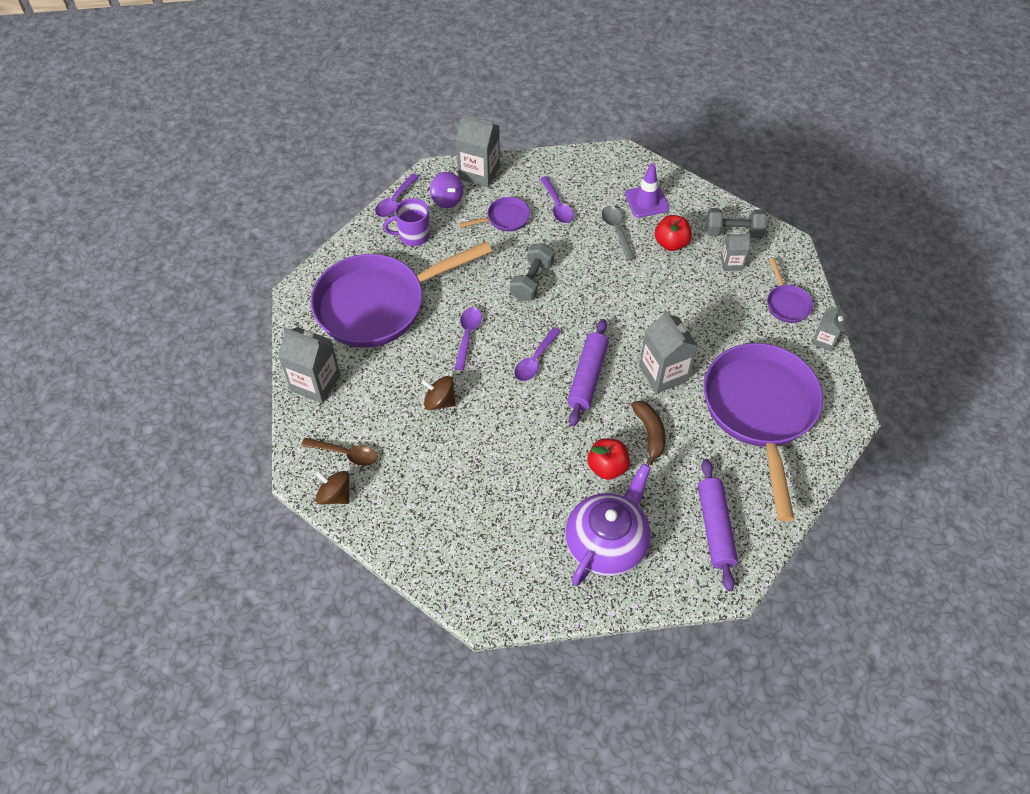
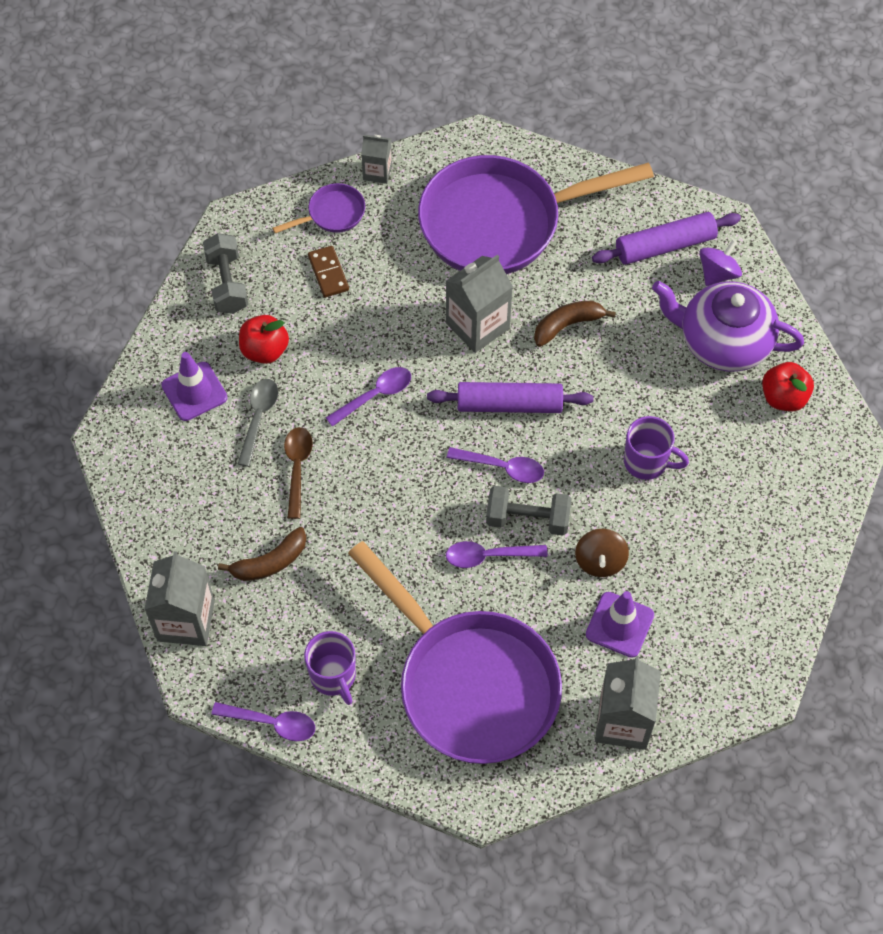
camera: 105 degrees left, 5 degrees up
brown spoon [301,438,378,466] -> brown spoon moved to [284,427,313,519]
brown spinning top [315,471,349,505] -> none
purple spinning top [430,172,463,208] -> purple spinning top moved to [700,240,742,286]
purple pan [459,197,530,231] -> brown banana [218,527,306,581]
grey dumbbell [510,243,554,301] -> grey dumbbell moved to [486,486,571,535]
purple spoon [540,176,574,223] -> purple spoon moved to [326,367,411,427]
red apple [587,438,630,480] -> red apple moved to [762,362,814,411]
grey spoon [602,206,635,261] -> grey spoon turned 135 degrees clockwise [238,379,278,467]
grey carton [721,233,750,271] -> none
none -> brown domino [308,246,349,297]
none -> purple traffic cone [586,591,654,658]
none -> purple mug [624,416,689,480]

